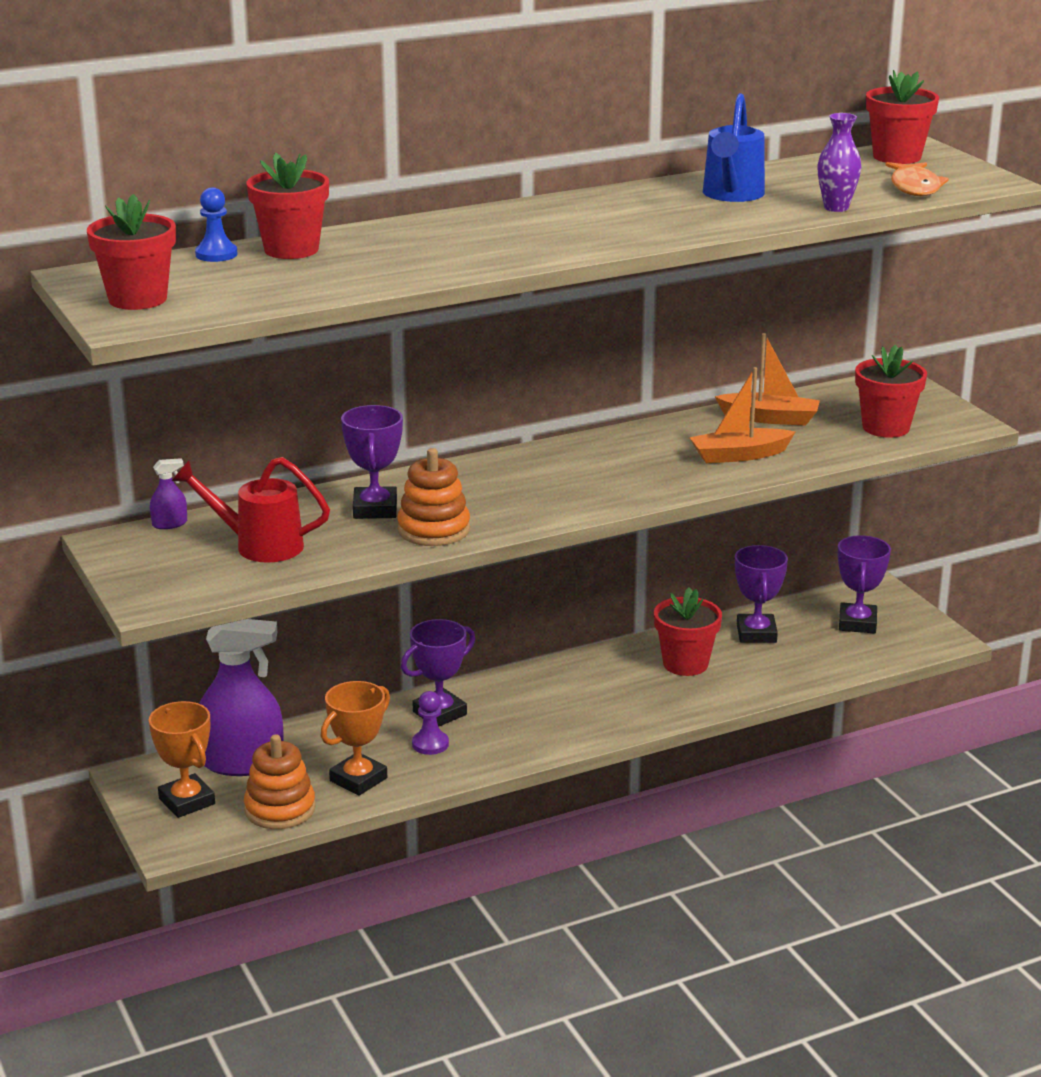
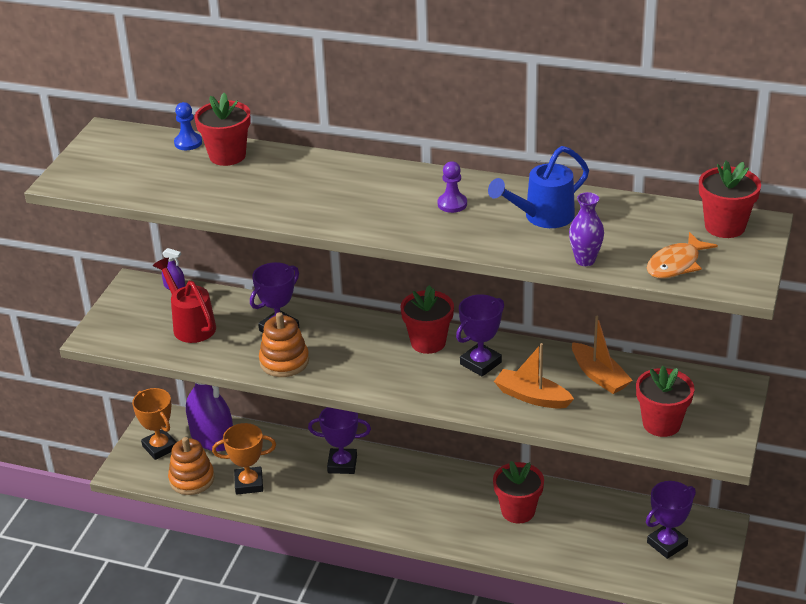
camera: 45 degrees right, 10 degrees up
red flower pot [87,194,176,310] -> red flower pot moved to [400,285,454,354]
orange trophy [149,701,215,818] -> orange trophy turned 45 degrees counterclockwise [132,388,177,460]
purple pawn [412,691,449,755] -> purple pawn moved to [438,161,467,213]
purple trophy [735,545,788,643] -> purple trophy moved to [456,294,504,377]

